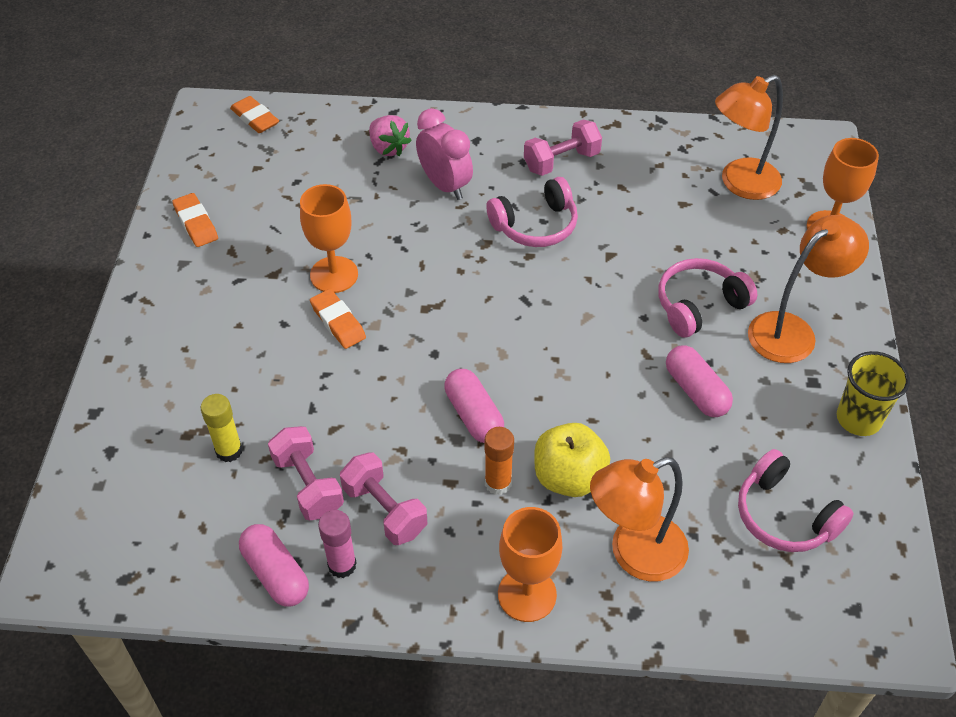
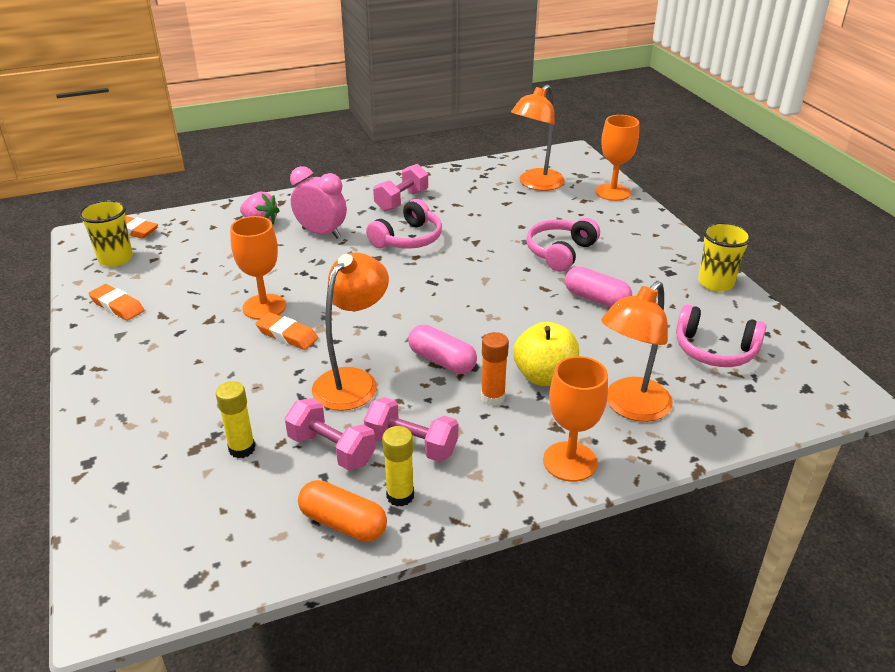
camera: 25 degrees left, 15 degrees down
pink capsule [239,524,309,607] -> orange capsule [298,480,387,542]
pink glue stick [318,510,357,578] -> yellow glue stick [382,426,414,507]
orange lamp [748,215,869,363] -> orange lamp moved to [312,253,389,411]
none -> yellow cup [79,200,133,267]

